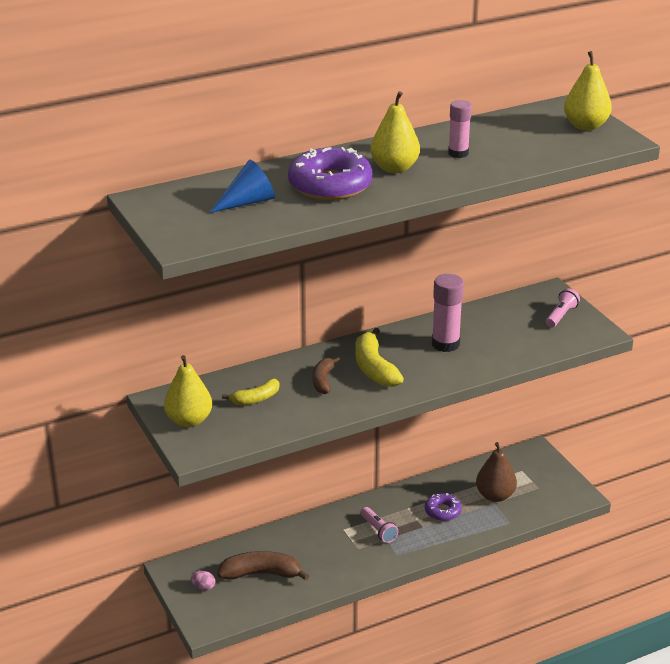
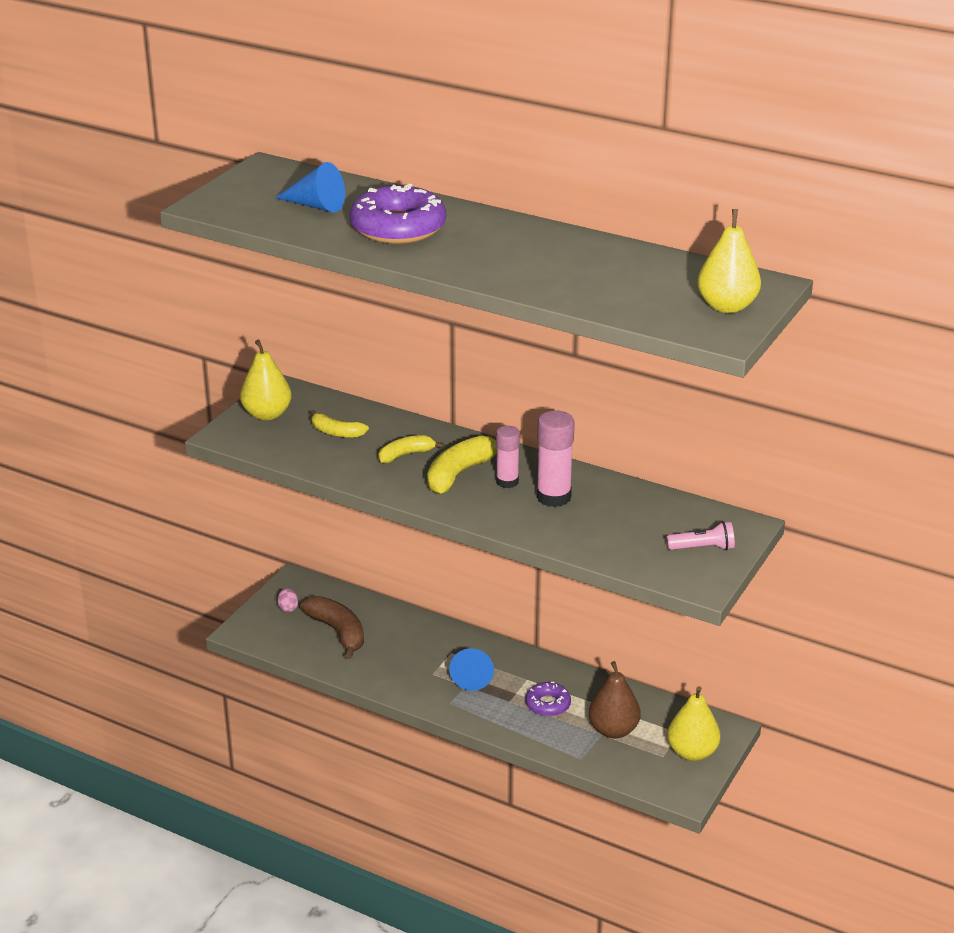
camera: 55 degrees right, 0 degrees up
brown banana [312,357,340,394] -> yellow banana [378,435,444,463]
pink flashlight [361,507,398,543] -> blue cone [449,648,494,691]
yellow pear [370,91,420,173] -> yellow pear moved to [667,686,720,761]
pink glue stick [448,100,472,158] -> pink glue stick moved to [496,426,520,488]

